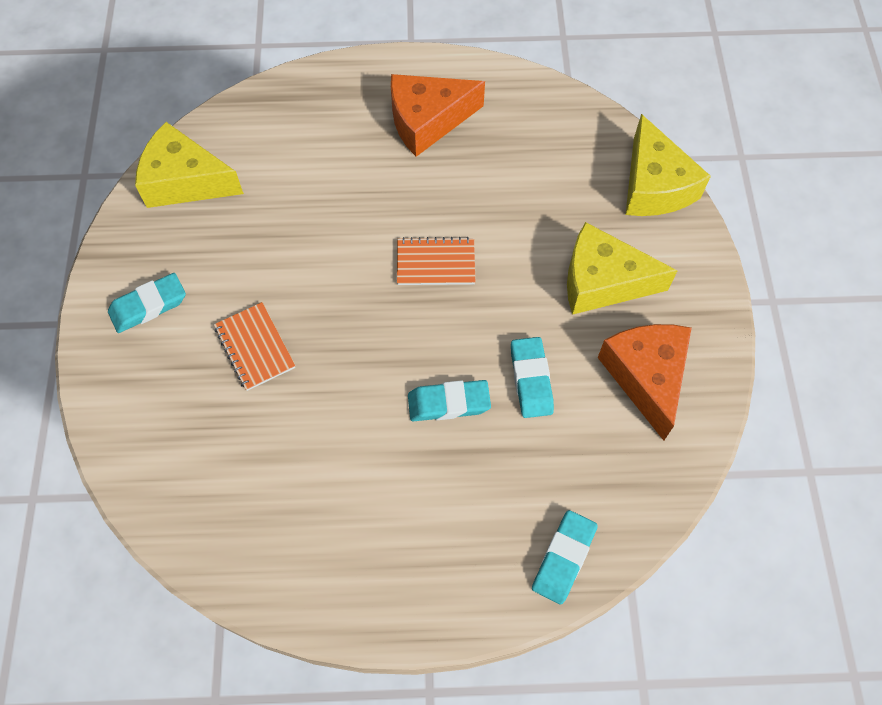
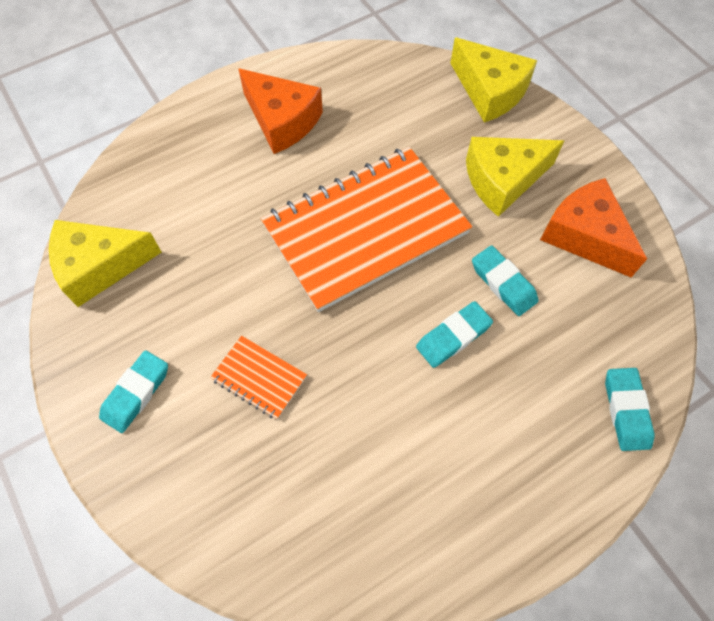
camera: 30 degrees left, 0 degrees up
orange cheese [391,74,485,157] -> orange cheese turned 90 degrees counterclockwise [238,68,323,154]
orange notebook [397,237,475,285] -> orange notebook [261,147,472,312], size x2.42

